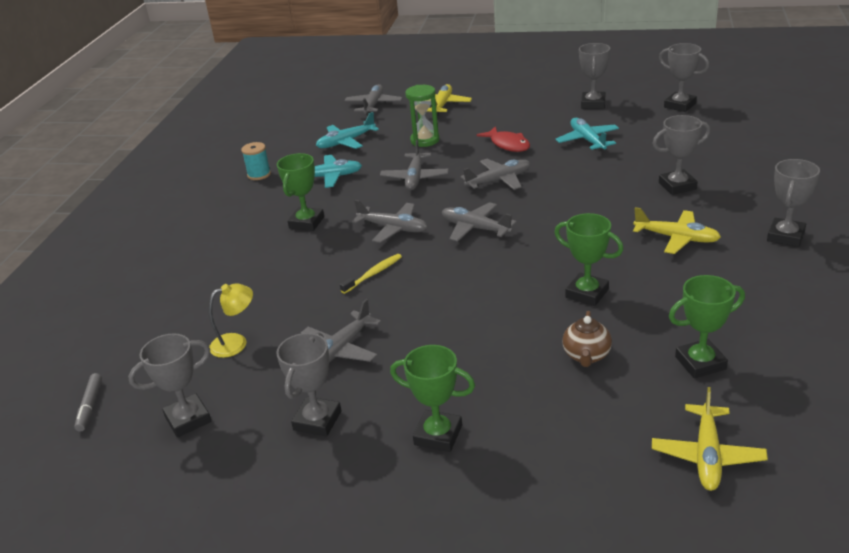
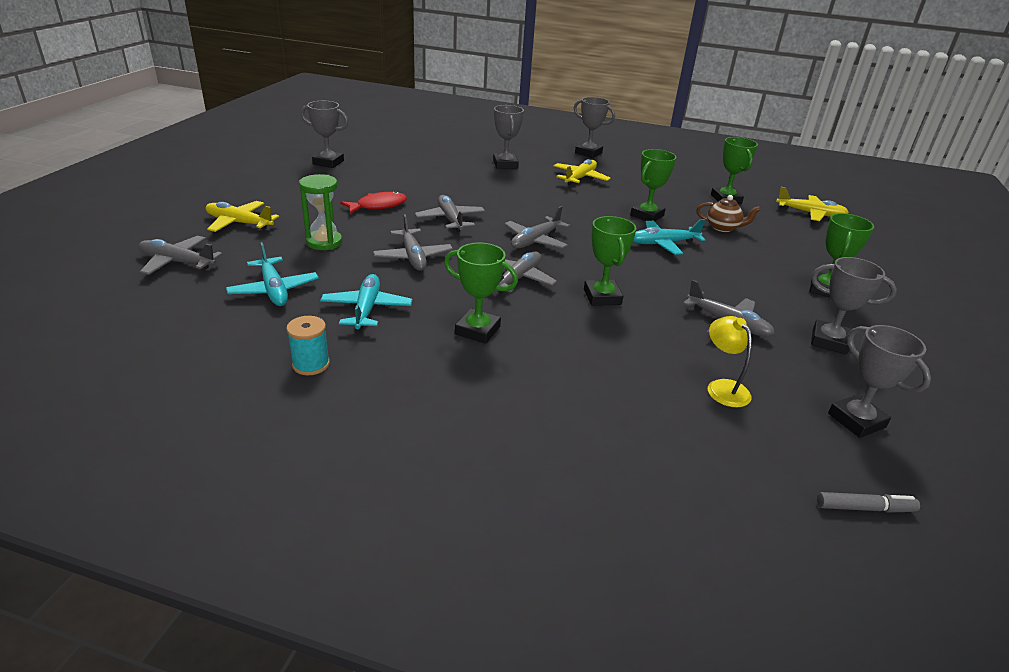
camera: 90 degrees left, 0 degrees up
yellow toothbrush [340,254,402,294] -> green trophy [584,216,636,306]
grey plane [380,140,449,190] -> grey plane turned 60 degrees clockwise [373,214,453,271]
turquoise plane [555,118,619,152] -> turquoise plane moved to [633,219,705,255]
grey trophy [659,43,709,112] -> none

